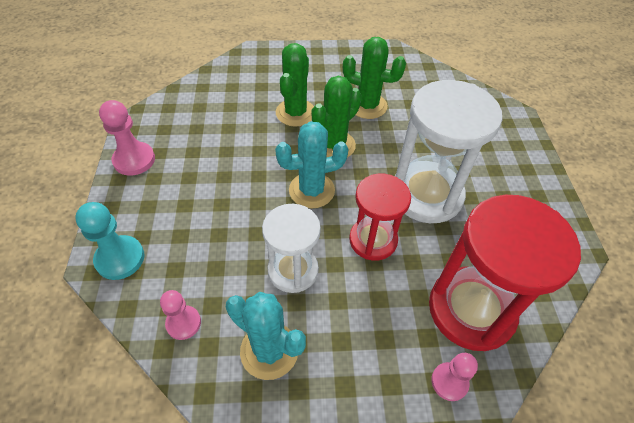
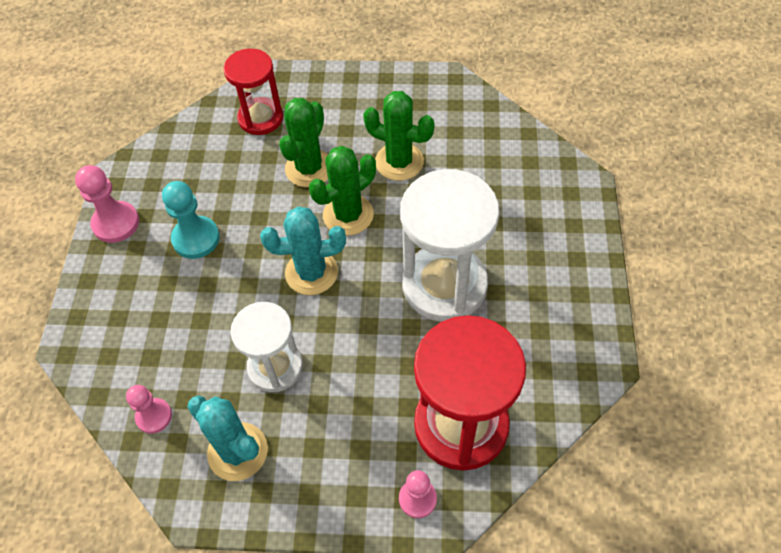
camera: 10 degrees right, 5 degrees up
turquoise pawn [75,202,145,280] -> turquoise pawn moved to [162,181,220,259]
red hourglass [349,173,411,261] -> red hourglass moved to [223,49,283,135]

